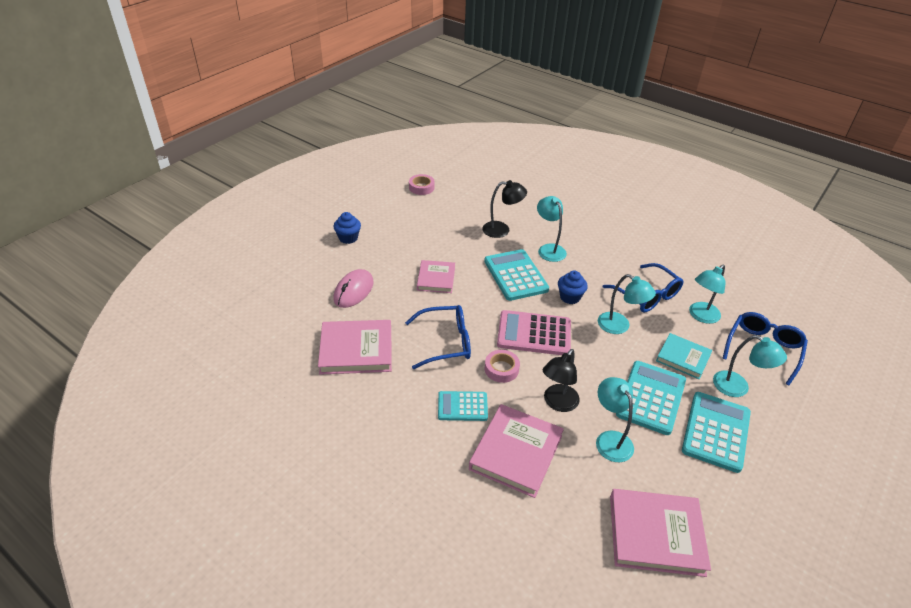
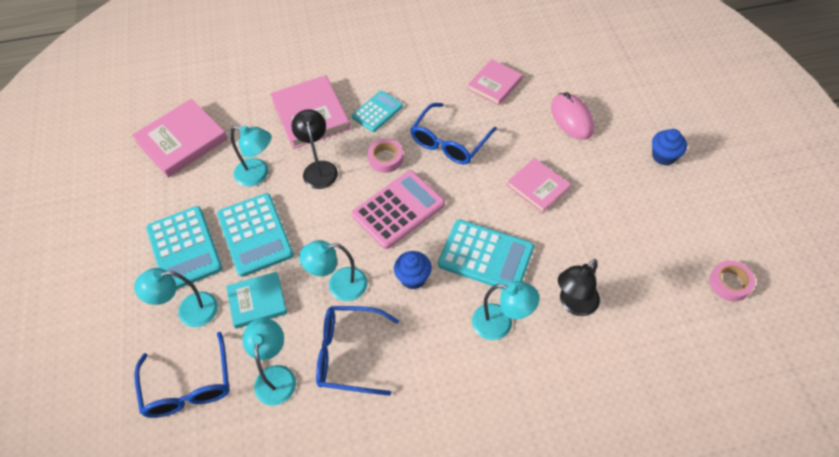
camera: 135 degrees right, 15 degrees up
pink book [318,320,392,375] -> pink book [468,59,523,105], size x0.64

